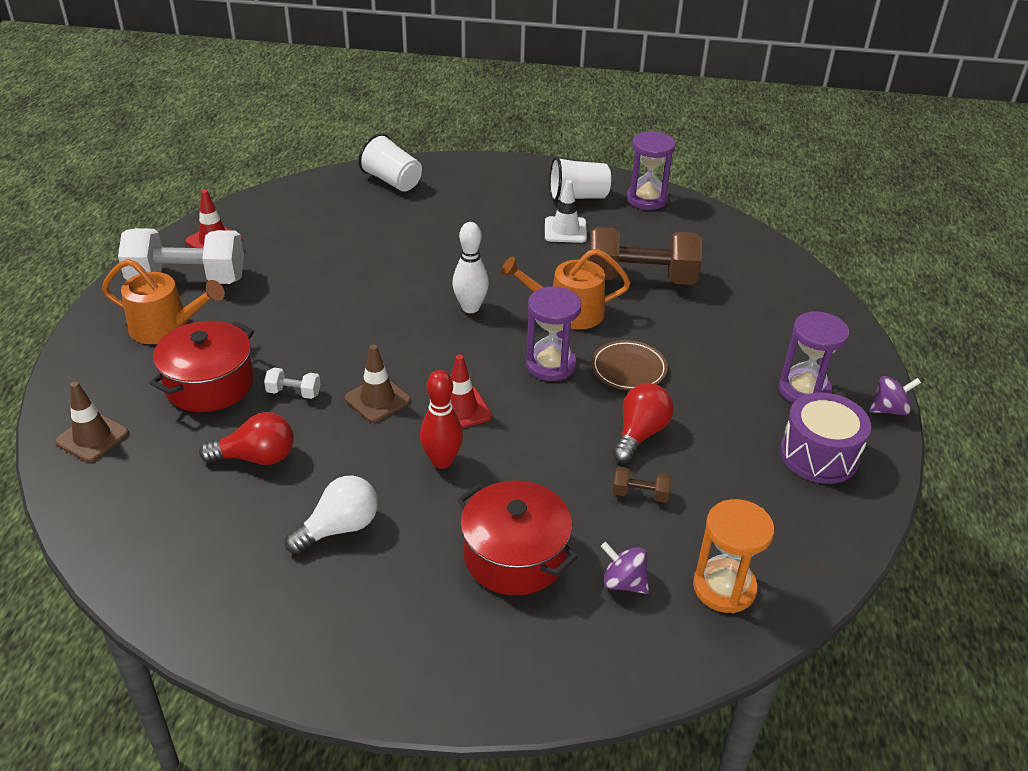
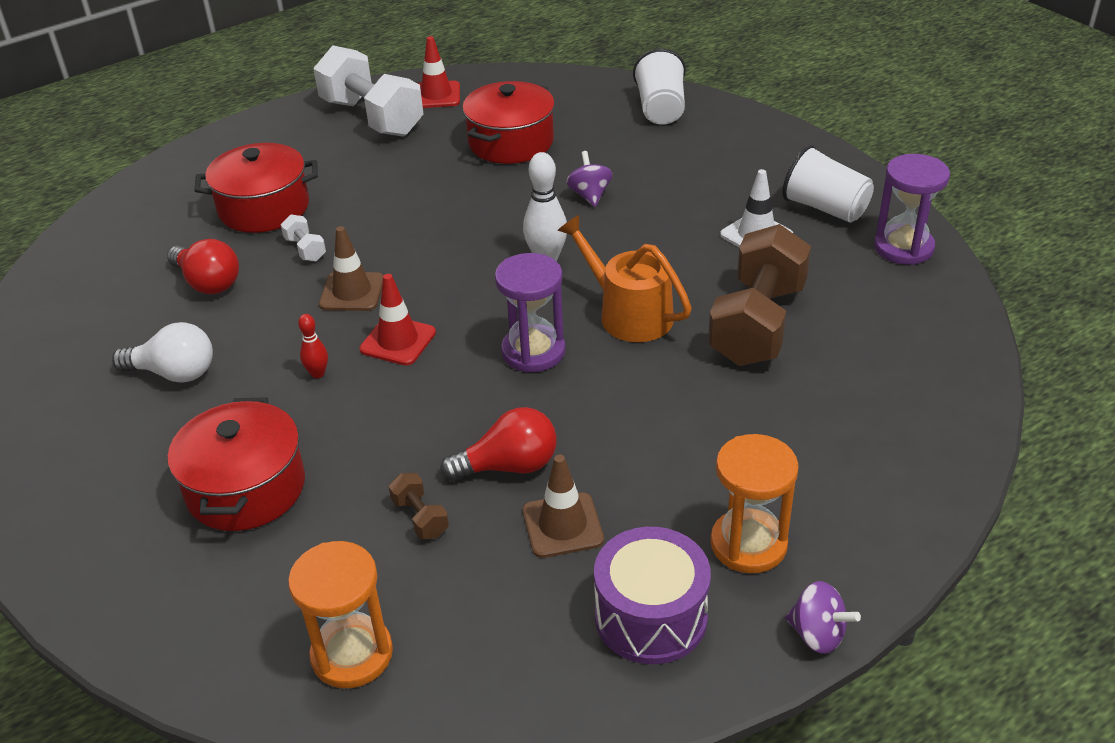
camera: 50 degrees right, 0 degrees up
brown traffic cone [55,381,129,462] -> brown traffic cone moved to [523,455,604,558]
orange watering can [102,259,225,344] -> none
red bowling pin [420,370,463,469] -> red bowling pin [298,314,328,378], size x0.56
brown dumbbell [589,227,702,285] -> brown dumbbell turned 60 degrees clockwise [708,224,811,366]
brown plate [591,340,668,390] -> none
purple spinning top [601,542,649,594] -> purple spinning top moved to [566,151,613,207]
purple hourglass [779,311,849,403] -> orange hourglass [710,434,799,573]
none -> red pot [462,81,555,164]

